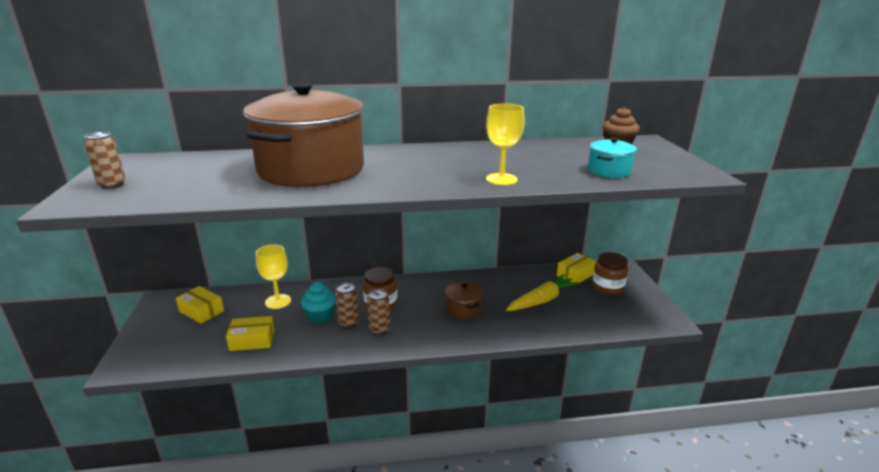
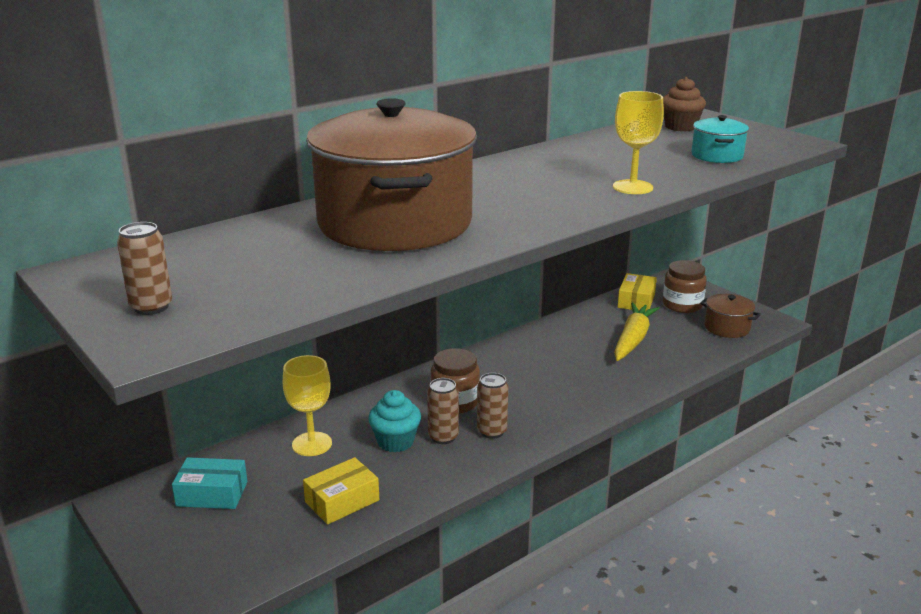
camera: 30 degrees left, 0 degrees up
yellow box [176,286,224,324] -> turquoise box [172,457,247,509]
brown pot [445,281,483,319] -> brown pot moved to [700,294,761,338]

